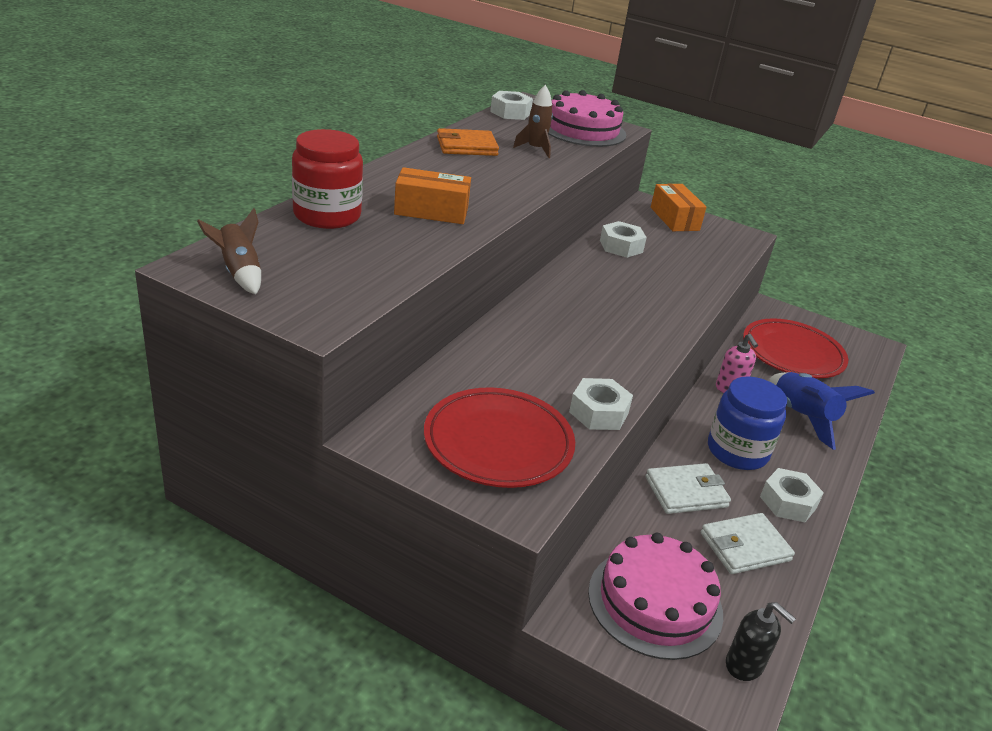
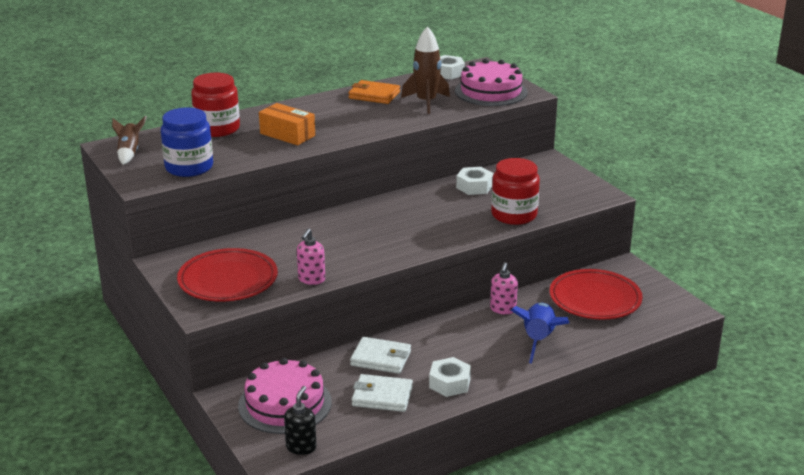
camera: 35 degrees right, 5 degrees down
brown rocket [513,85,553,158] -> brown rocket [401,26,450,114], size x1.53
white nut [569,378,633,430] -> pink soap dispenser [297,228,325,285]
orange box [651,184,706,231] -> none
blue jar [708,376,787,470] -> blue jar moved to [161,107,213,177]
black soap dispenser [726,602,796,681] -> black soap dispenser turned 150 degrees counterclockwise [284,386,317,455]
none -> red jar [491,158,540,225]

